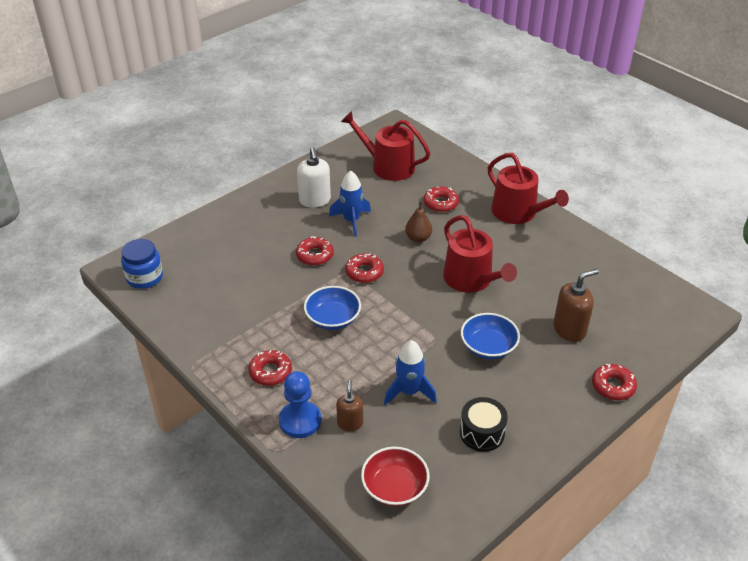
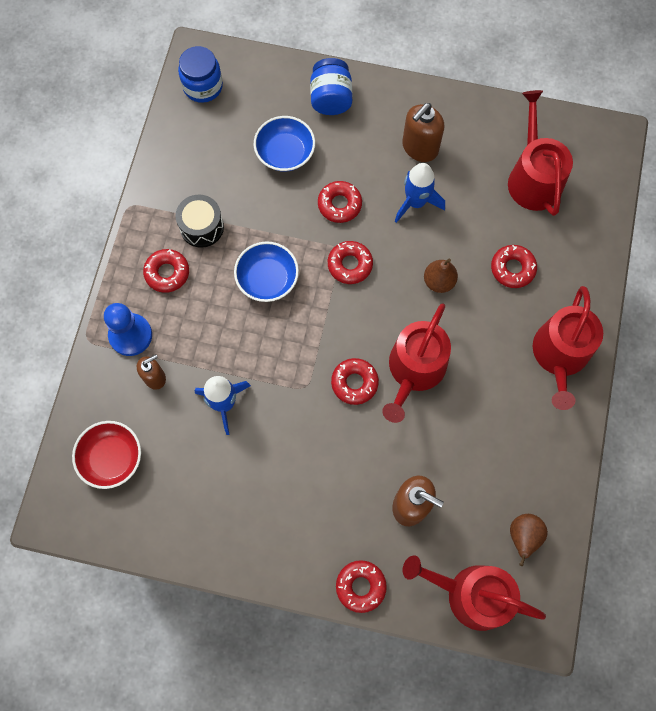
camera: 55 degrees right, 30 degrees up
white soap dispenser [297,147,331,208] -> brown soap dispenser [402,103,444,162]
black drum [460,397,508,452] -> black drum moved to [175,195,224,248]
blue bowl [461,313,520,359] -> blue bowl moved to [254,116,315,172]
none -> blue jar [310,58,352,115]
none -> red donut [331,358,379,405]
none -> red watering can [403,556,546,631]
none -> brown pear [510,514,548,566]

